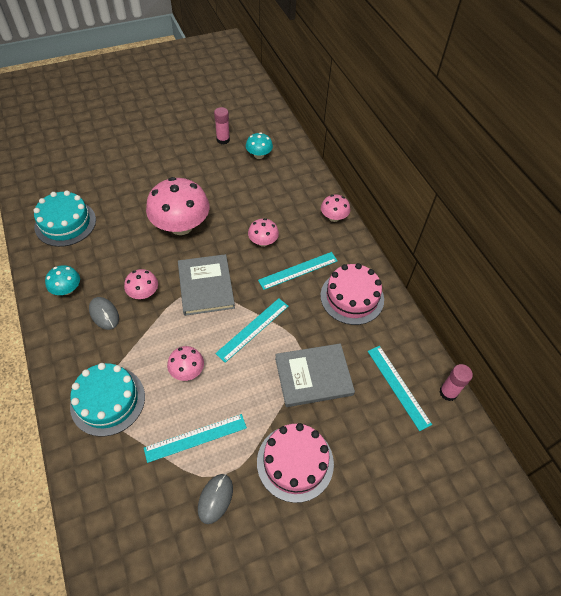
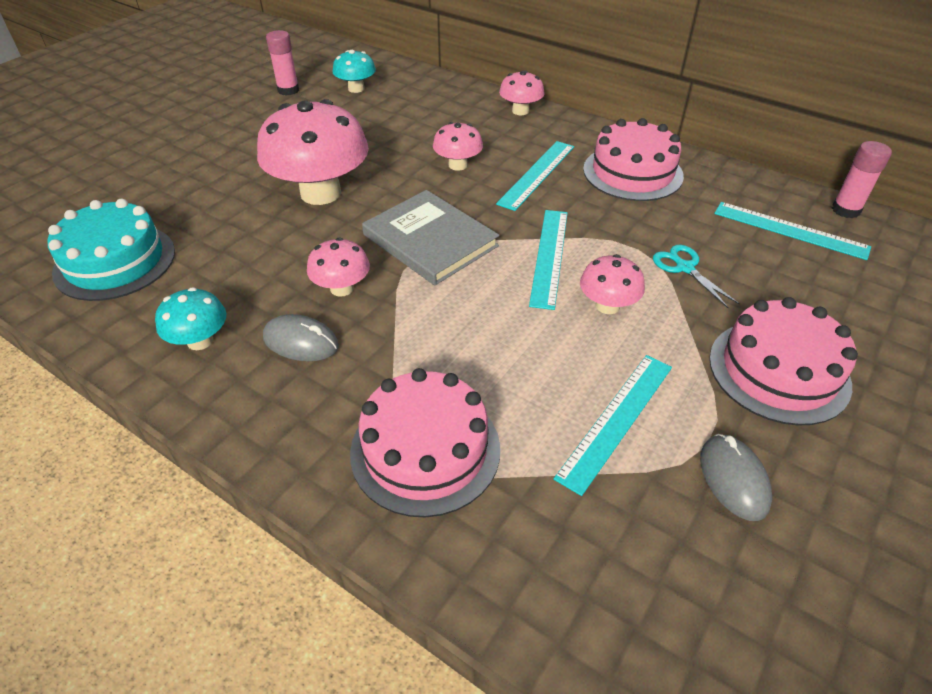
camera: 30 degrees left, 10 degrees down
turquoise cake [70,363,145,437] -> pink cake [350,368,500,518]
pink mushroom [167,346,204,381] -> pink mushroom moved to [580,254,645,314]
grey book [275,343,355,407] -> turquoise scissors [653,245,740,309]

